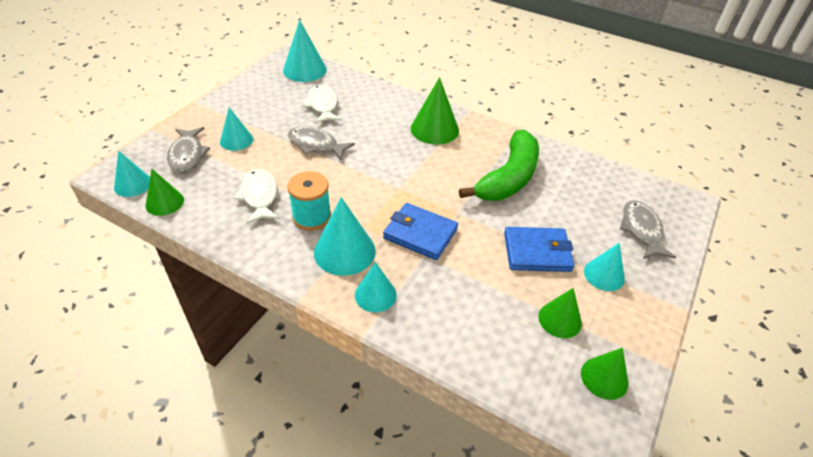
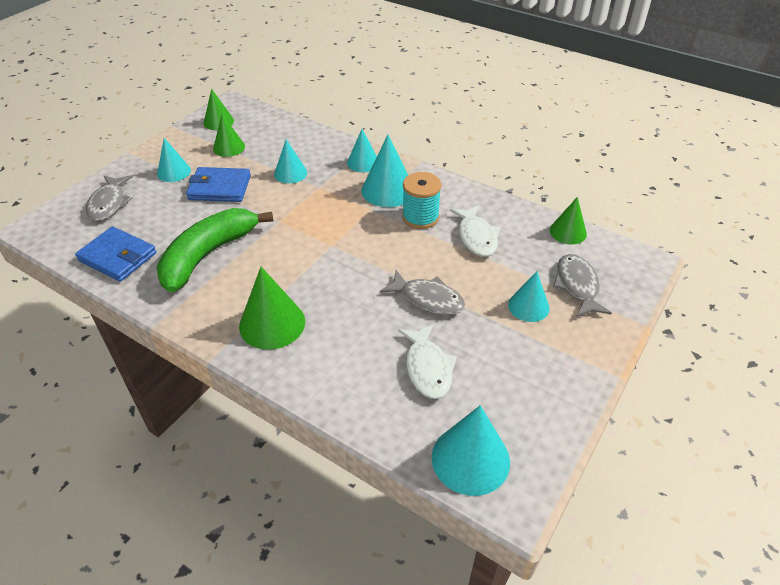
camera: 175 degrees left, 0 degrees up
turquoise cone [114,150,150,197] -> turquoise cone moved to [274,139,307,184]
blue wallet [383,203,458,260] -> blue wallet moved to [75,226,157,282]

